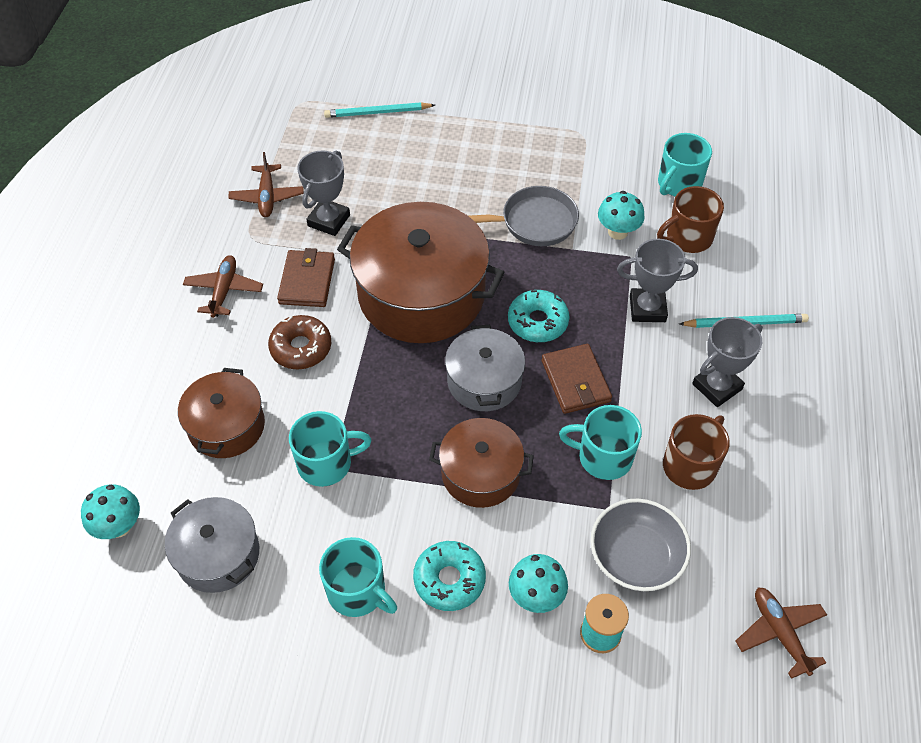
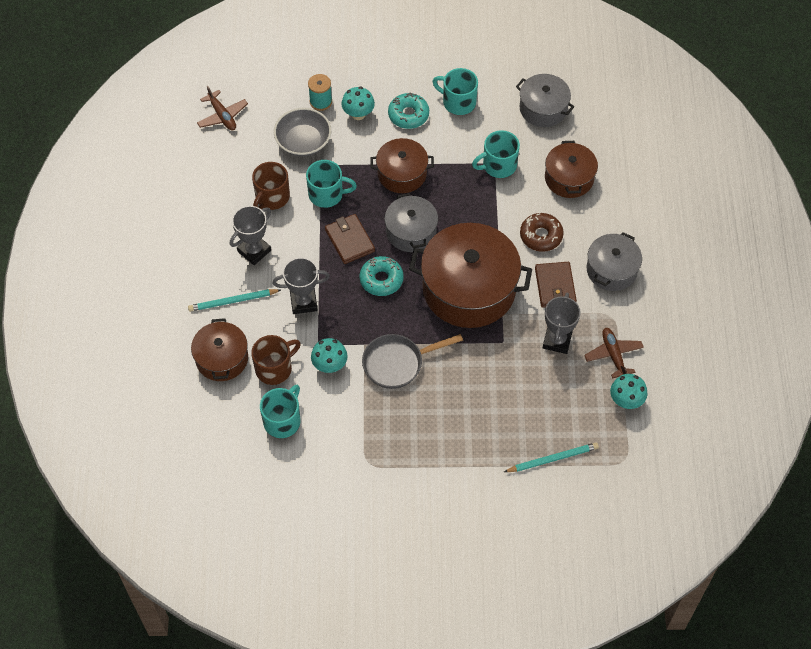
camera: 170 degrees right, 5 degrees up
turquoise mushroom [81,484,140,539] -> turquoise mushroom moved to [610,374,647,409]
brown plane [183,255,263,318] -> grey pot [587,232,642,291]
none -> brown pot [191,318,248,381]

